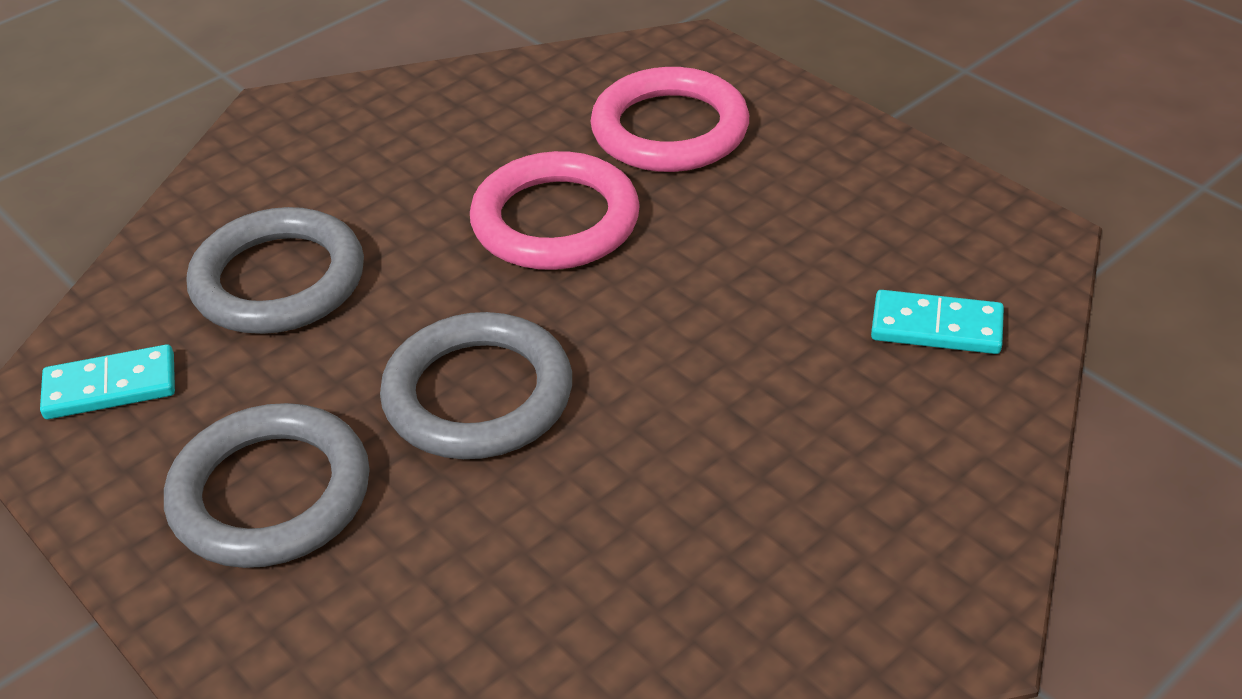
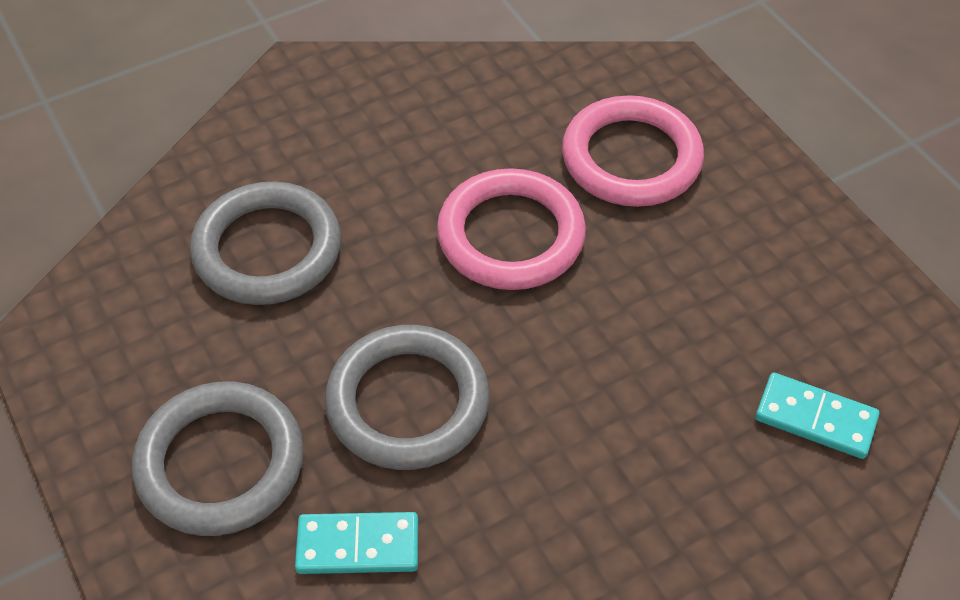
camera: 10 degrees right, 10 degrees up
turquoise domino [40,344,175,419] -> turquoise domino moved to [295,512,418,574]

